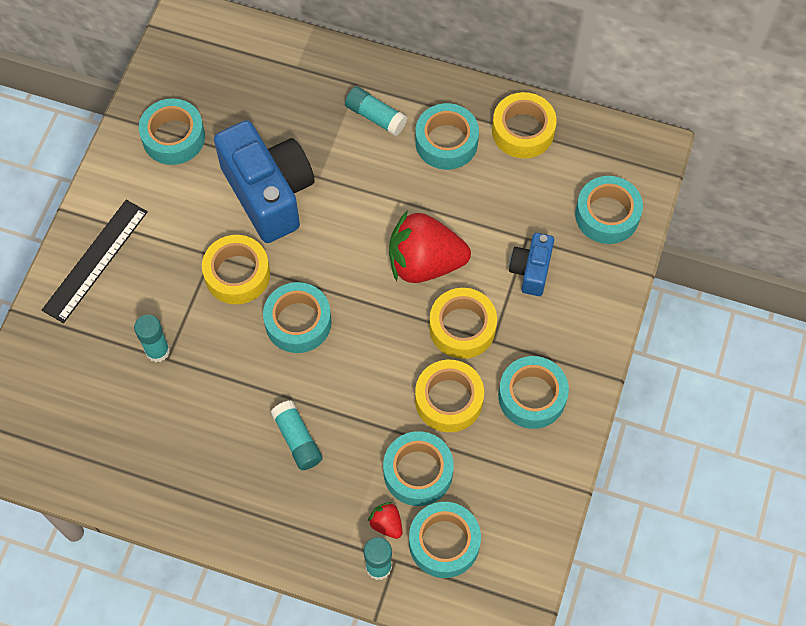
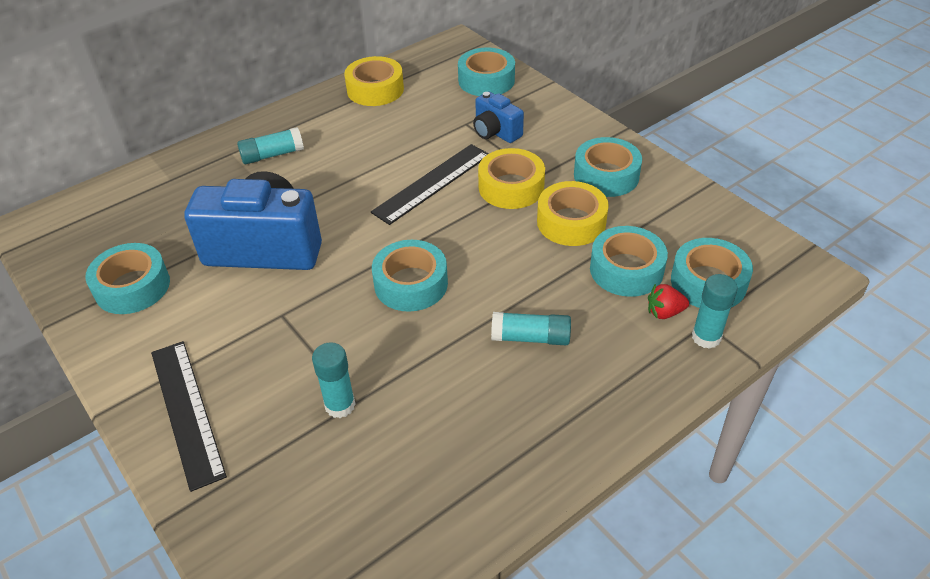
camera: 55 degrees left, 20 degrees down
yellow tape [202,235,270,304] -> none
red strawberry [389,210,471,283] -> black ruler [371,144,489,225]
turquoise tape [415,103,479,170] -> none

